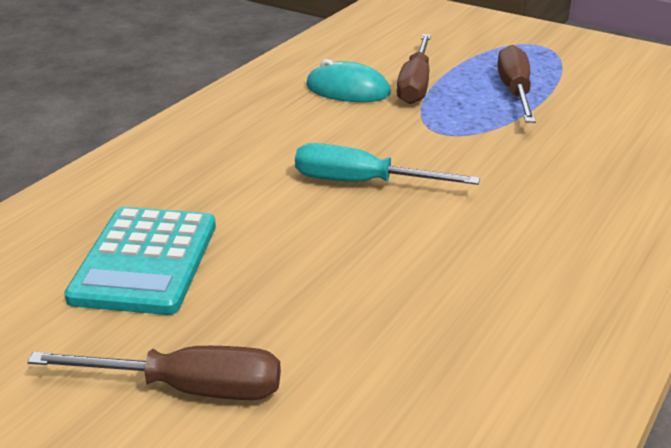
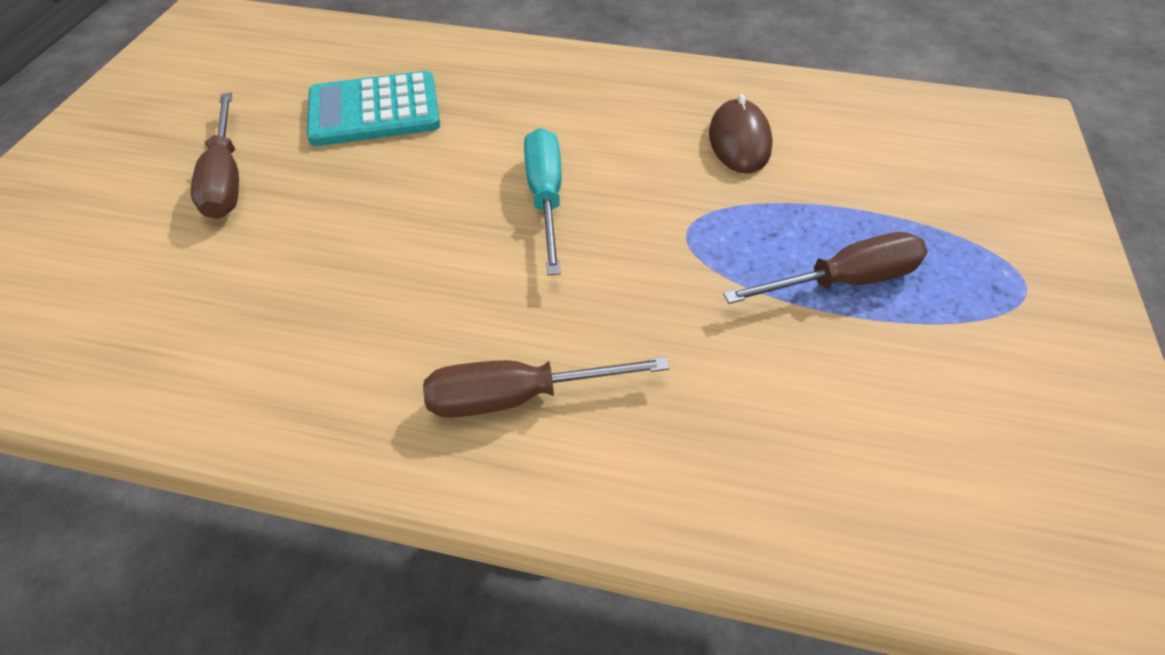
camera: 70 degrees right, 20 degrees up
turquoise mouse [306,59,391,102] -> brown mouse [709,94,773,174]
brown screwdriver [397,34,431,104] -> brown screwdriver moved to [423,356,669,418]

